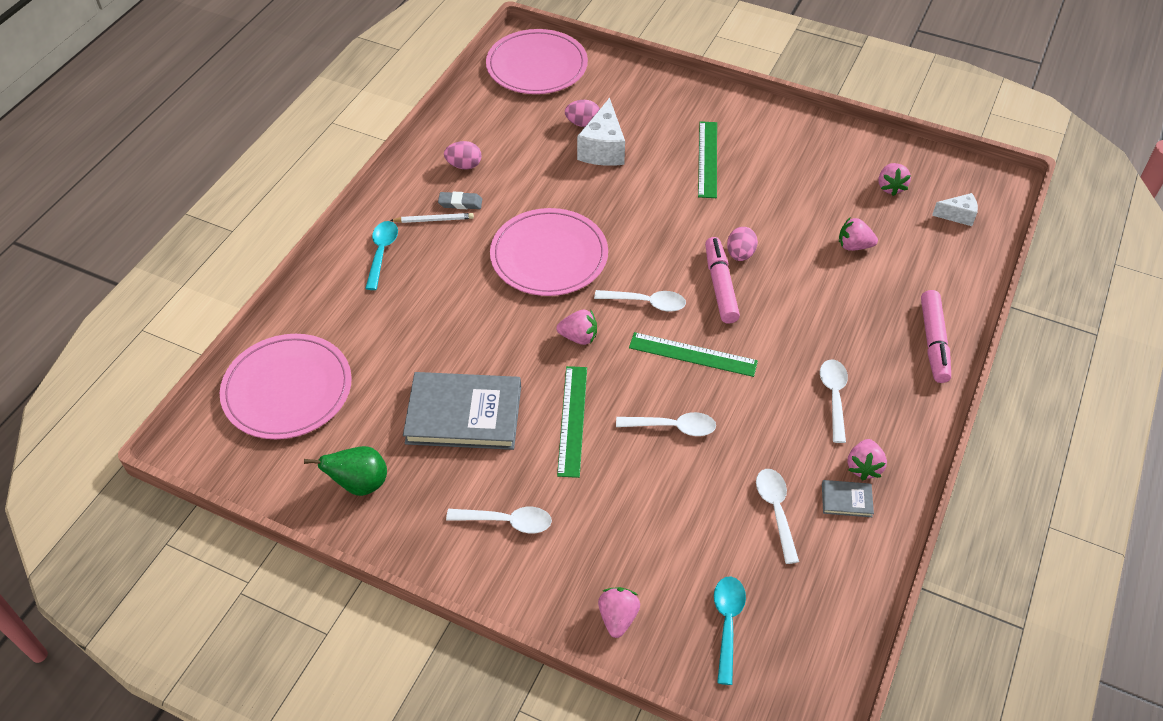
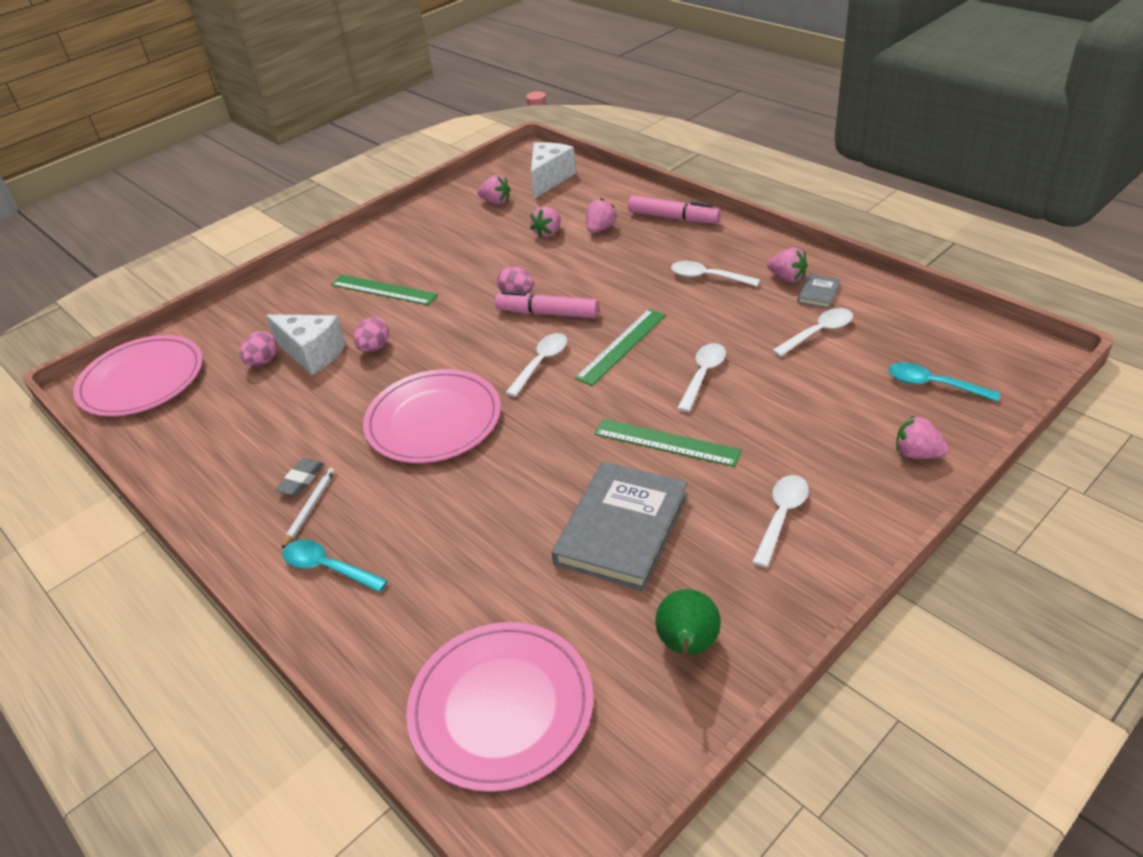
camera: 65 degrees left, 10 degrees down
pink egg [444,141,482,170] -> pink egg moved to [354,318,389,352]
pink strawberry [556,310,597,345] -> pink strawberry moved to [586,198,617,233]
white spoon [756,469,799,564] -> white spoon turned 135 degrees clockwise [772,308,853,357]
white cheese [932,193,978,226] -> white cheese [531,142,576,199], size x1.75

